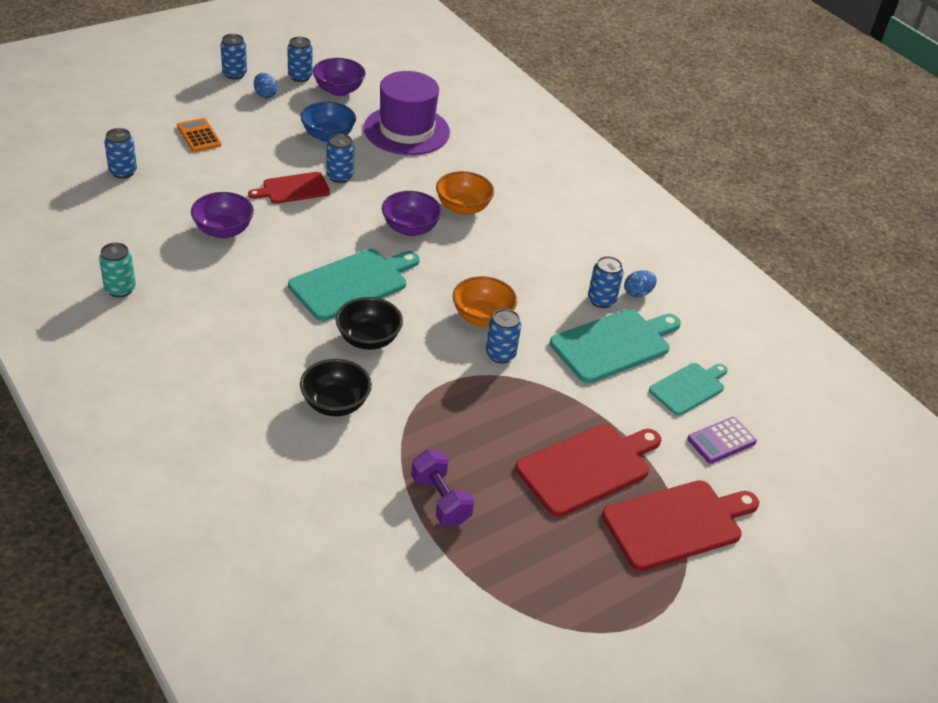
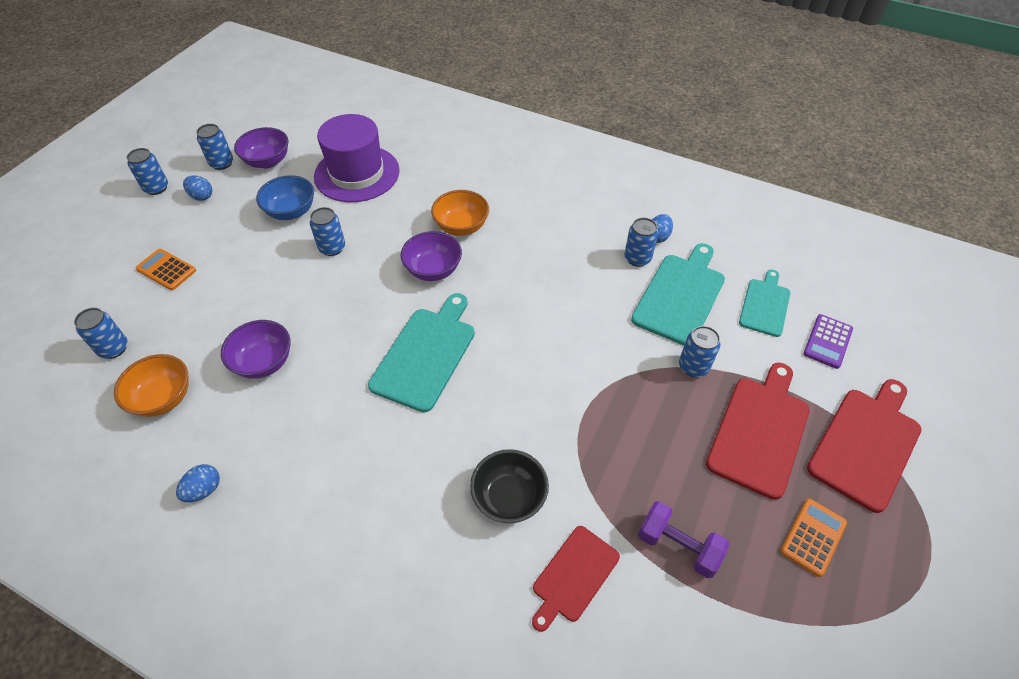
camera: 25 degrees left, 10 degrees up
turquoise can [99,243,136,297] -> blue egg [176,464,220,502]
red cutting board [248,172,330,204] -> red cutting board moved to [532,526,620,632]
black bowl [336,297,403,350] -> none
orange bowl [453,276,517,327] -> orange bowl moved to [114,354,188,417]
blue can [486,309,521,363] -> blue can moved to [679,326,720,377]
none -> orange calculator [780,498,847,577]

